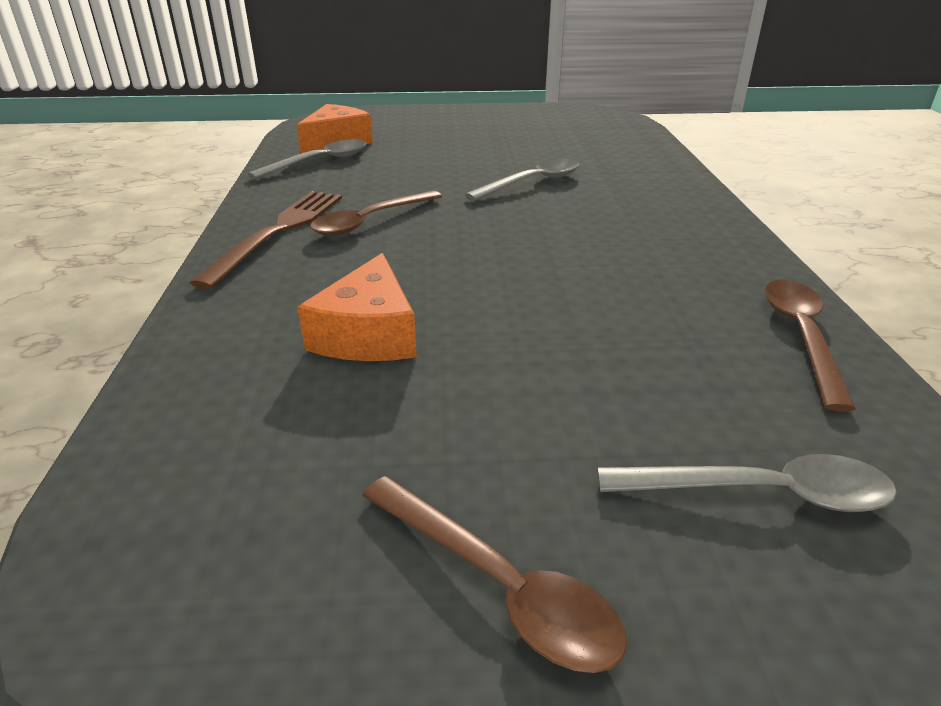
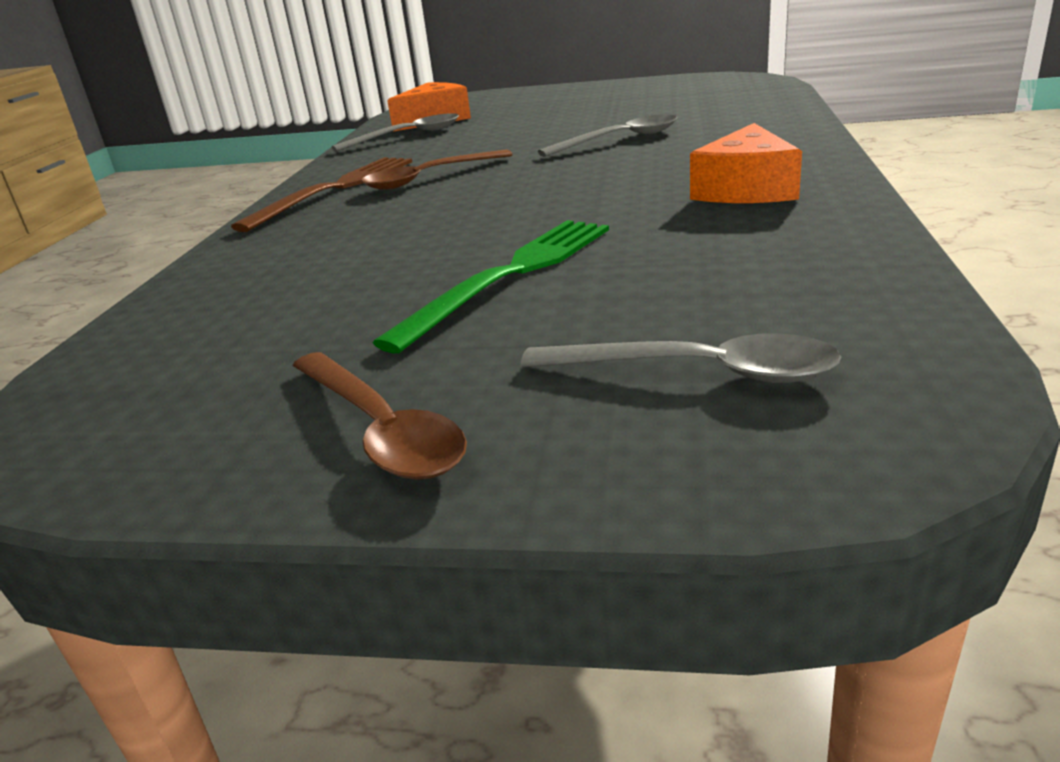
camera: 15 degrees right, 5 degrees down
orange cheese [298,253,417,361] -> orange cheese moved to [690,123,802,203]
brown spoon [764,279,856,412] -> none
none -> green fork [373,220,609,353]

